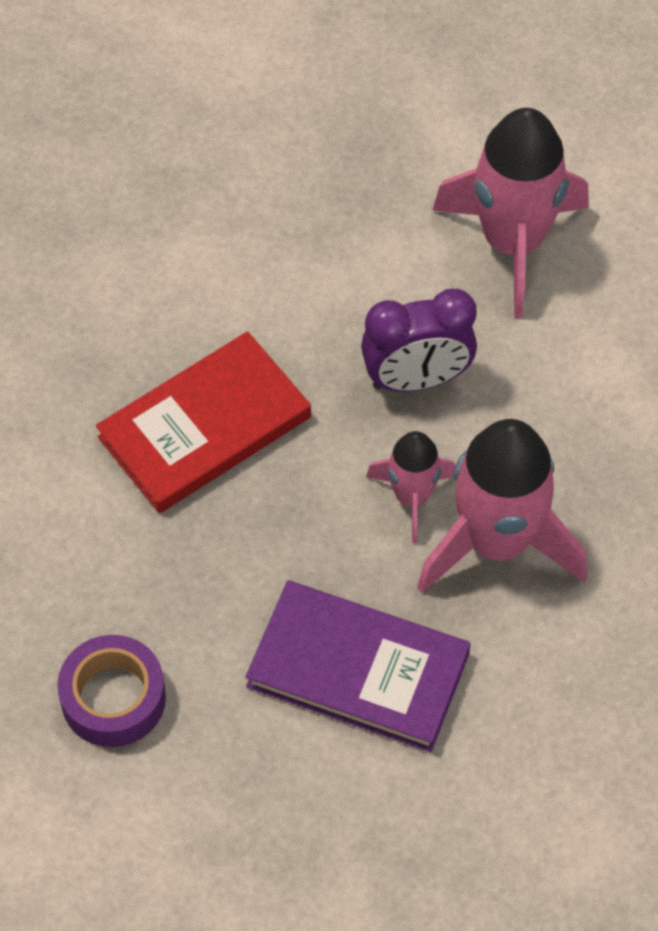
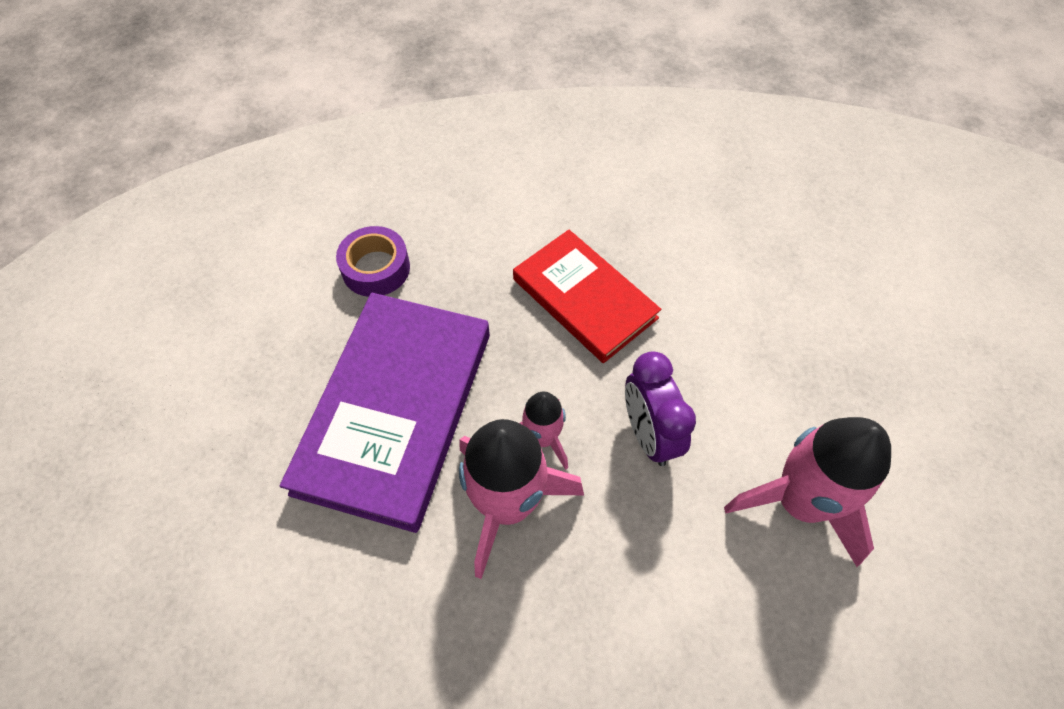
camera: 85 degrees right, 0 degrees up
purple book [246,580,471,752] -> purple book [280,293,490,533], size x1.54

